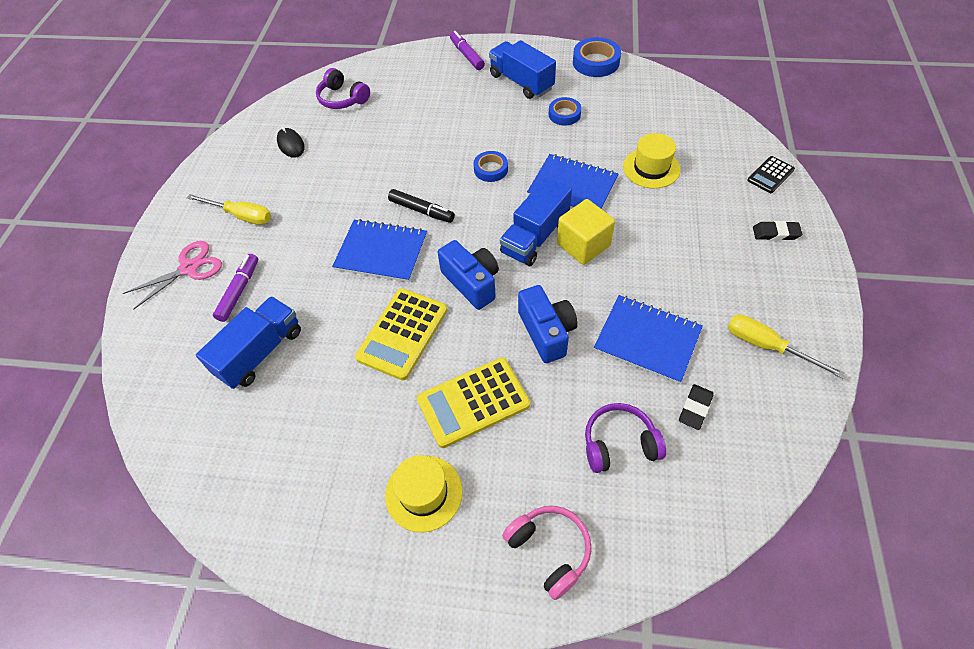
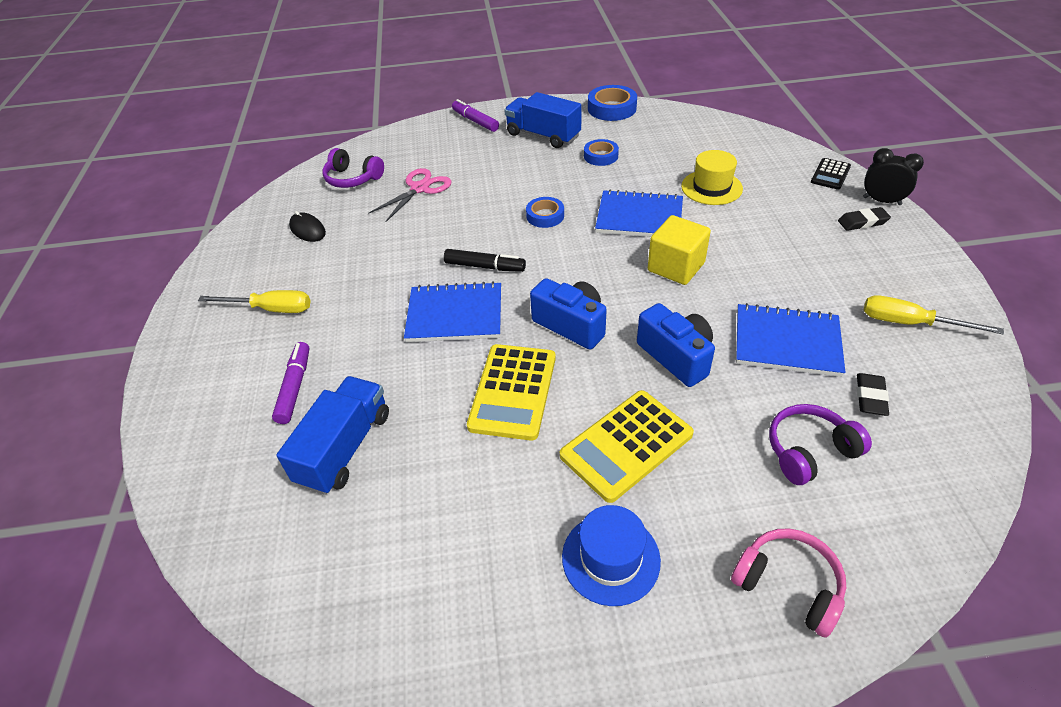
camera: 15 degrees left, 10 degrees down
pink scissors [123,241,222,310] -> pink scissors moved to [368,168,452,222]
yellow hat [385,455,463,532] -> blue hat [562,505,661,606]
blue truck [500,177,572,266] -> none
none -> black clock [863,148,924,205]

